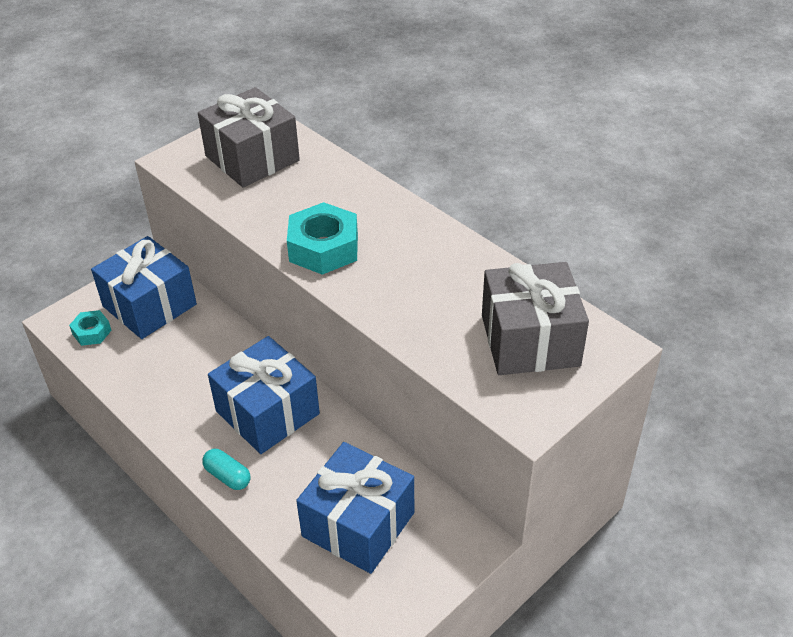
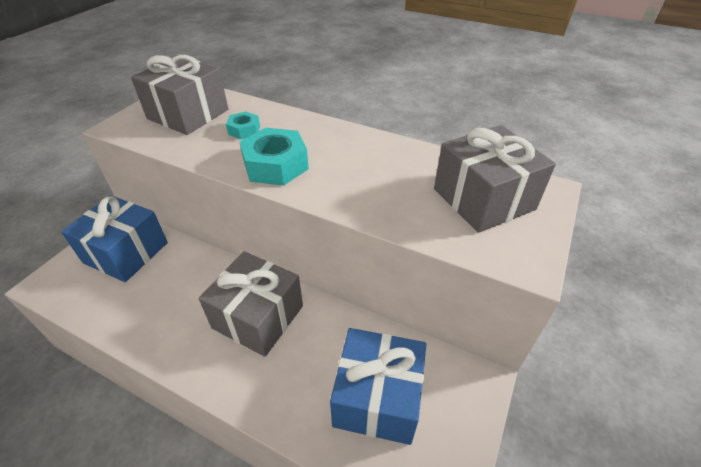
camera: 20 degrees left, 0 degrees up
turquoise nut [69,310,112,346] -> turquoise nut moved to [226,111,260,140]
turquoise capsule [202,449,250,490] -> none
blue gift [208,336,320,454] -> grey gift [199,251,303,357]

